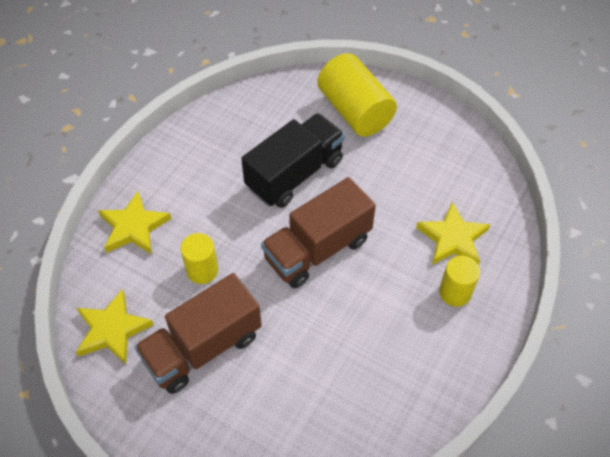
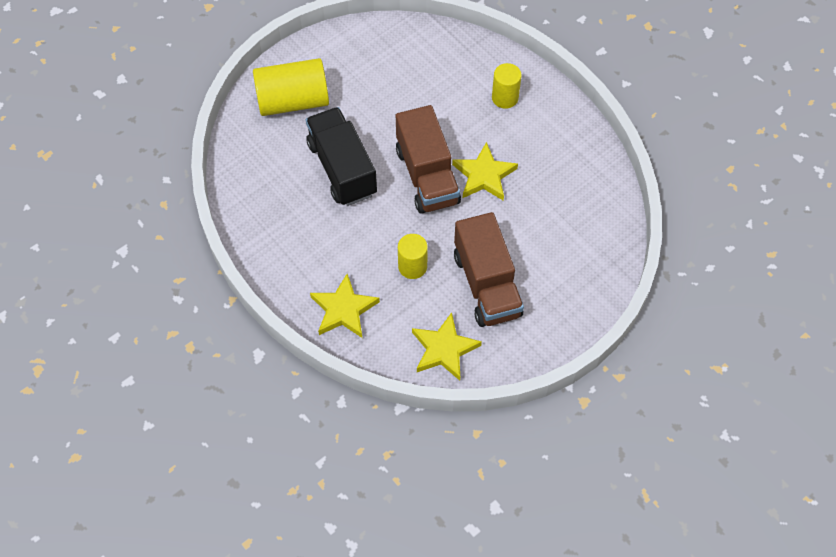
camera: 70 degrees left, 5 degrees up
yellow star [416,202,491,265] -> yellow star moved to [452,142,518,200]

